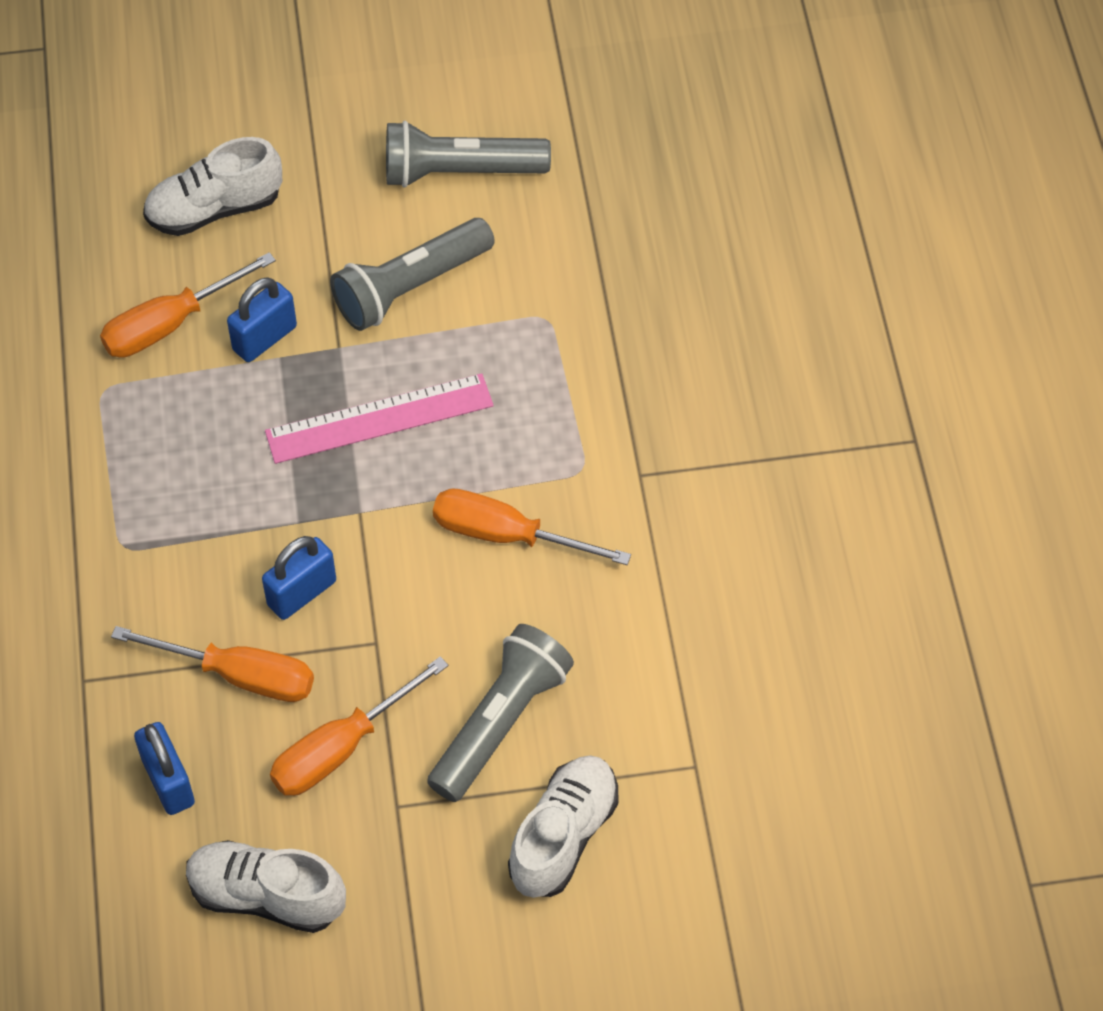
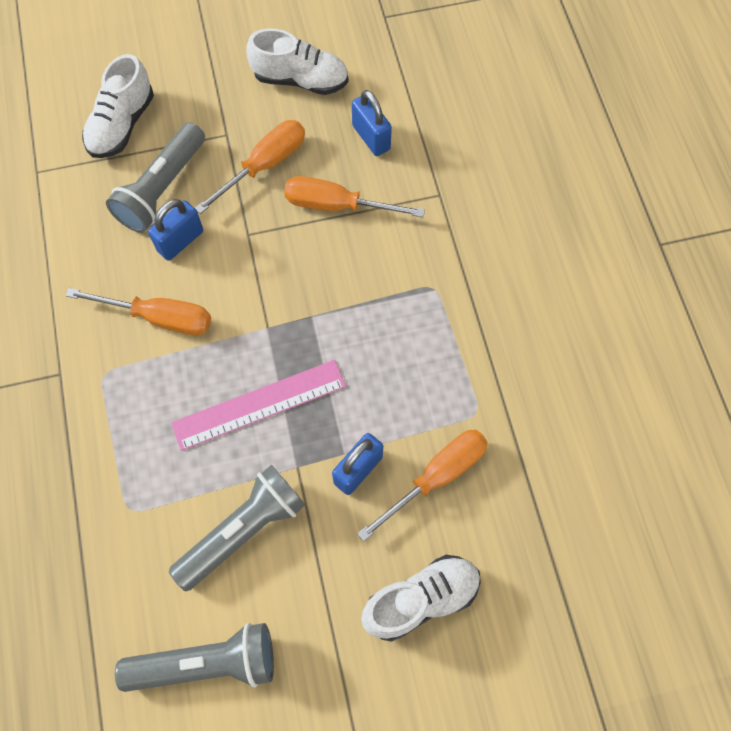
camera: 175 degrees right, 10 degrees up
blue padlock [262,536,336,620] -> blue padlock moved to [148,199,203,261]

